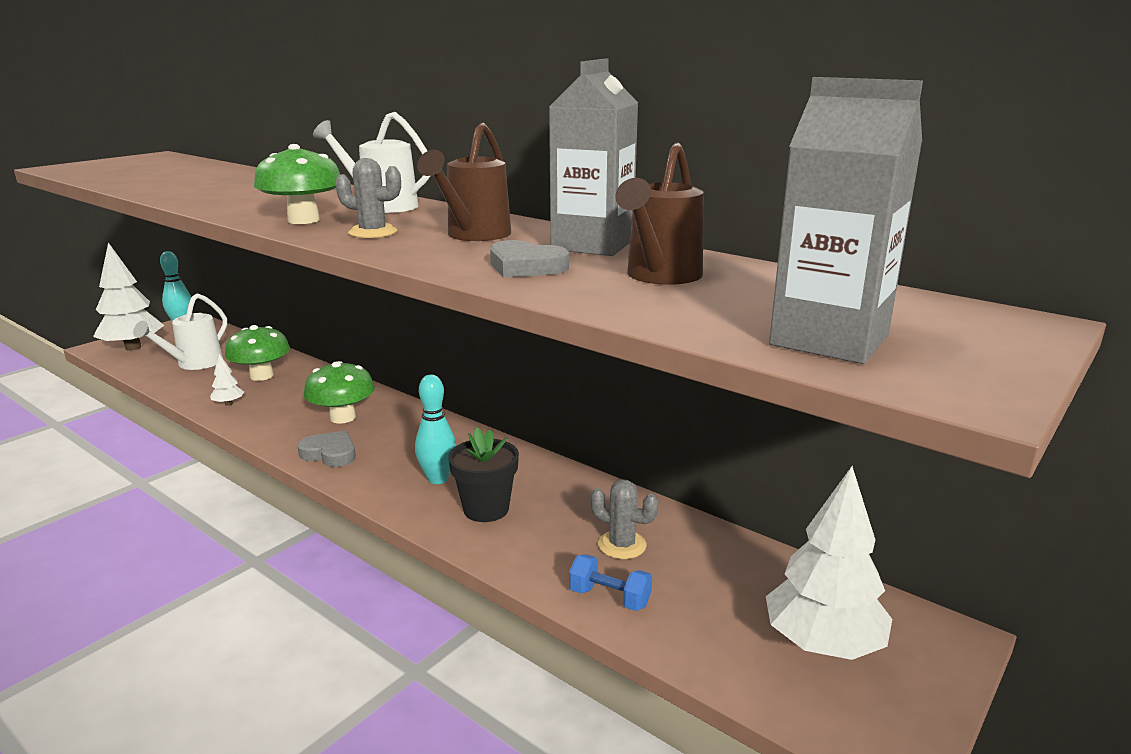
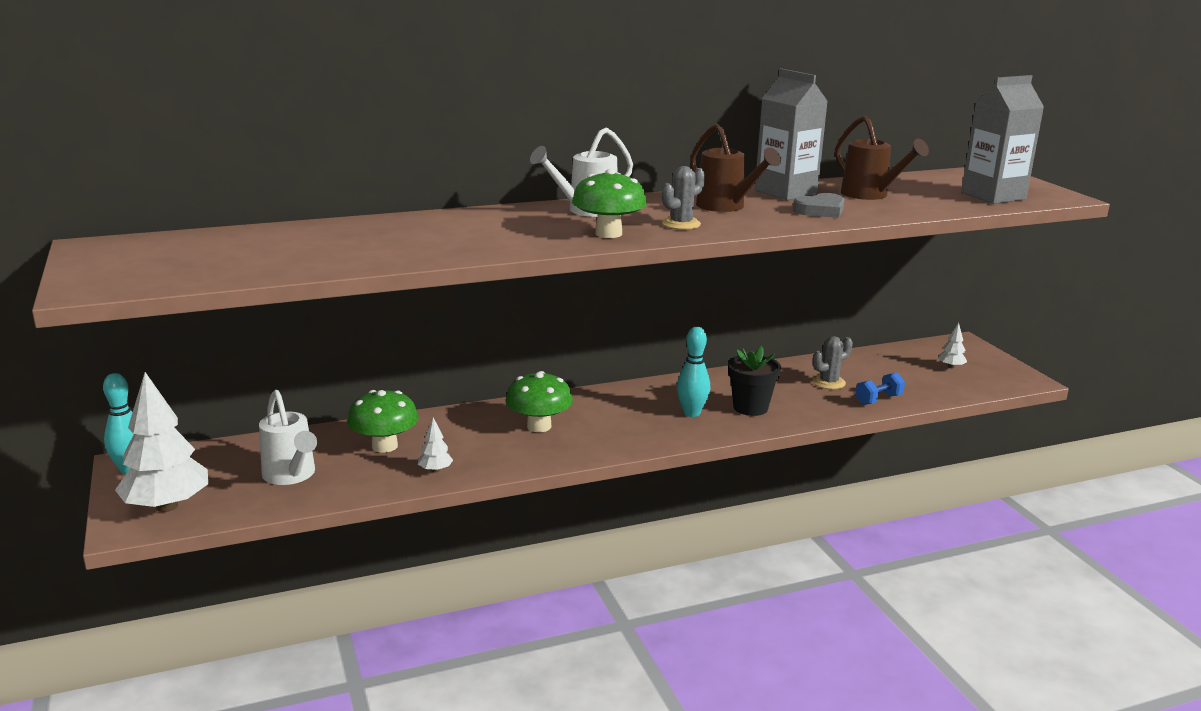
camera: 60 degrees left, 0 degrees up
grey heart [297,431,356,467] -> none
white tree [766,466,892,660] -> white tree [938,323,967,369], size x0.43

